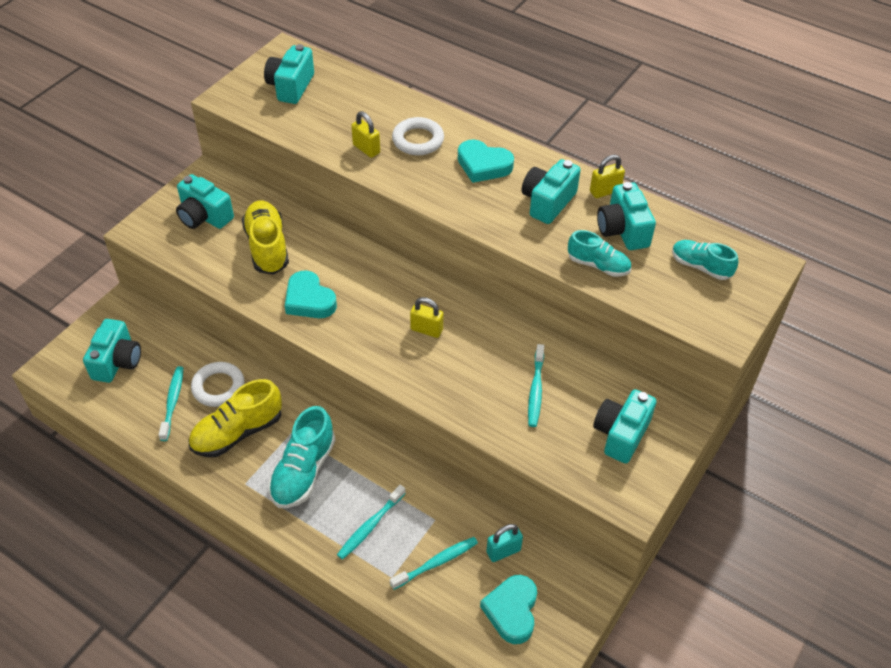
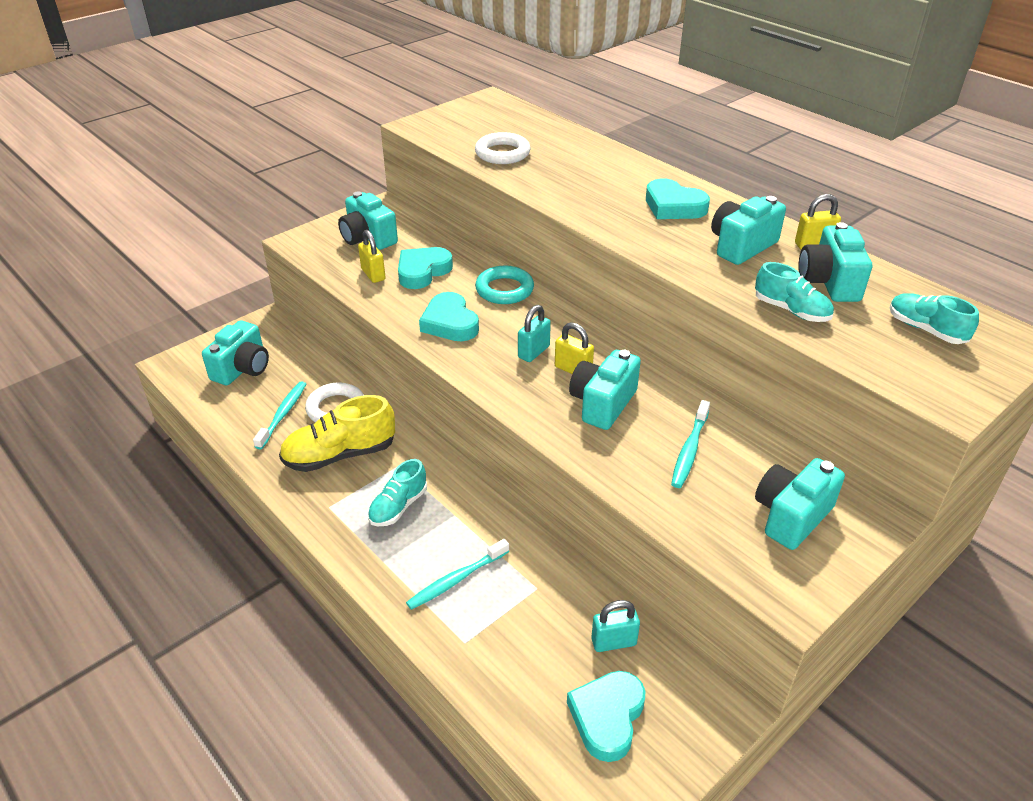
camera: 15 degrees right, 10 degrees down
yellow shoe [242,201,289,274] -> turquoise heart [398,247,453,289]
turquoise camera [264,44,314,104] -> turquoise camera moved to [569,350,641,430]
turquoise shoe [268,406,336,508] -> turquoise shoe [368,459,427,526], size x0.63
yellow padlock [351,111,380,158] -> yellow padlock moved to [358,230,386,283]
turquoise toothbrush [390,537,478,590] -> none
white ring [392,117,444,155] -> white ring moved to [475,132,531,164]
none -> turquoise ring [475,266,534,304]
none -> turquoise padlock [518,305,551,362]

